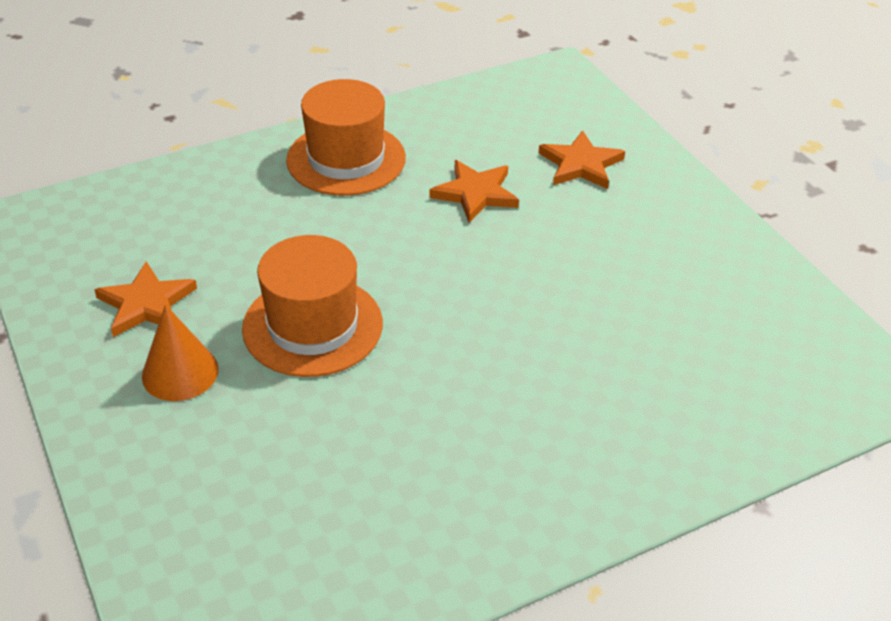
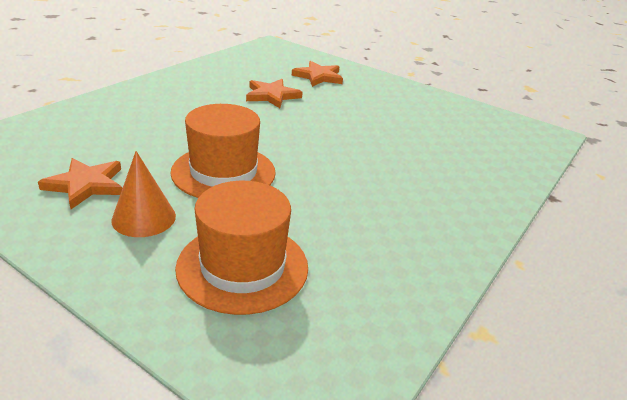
camera: 30 degrees left, 10 degrees down
orange hat [286,79,406,196] -> orange hat moved to [175,181,308,315]

